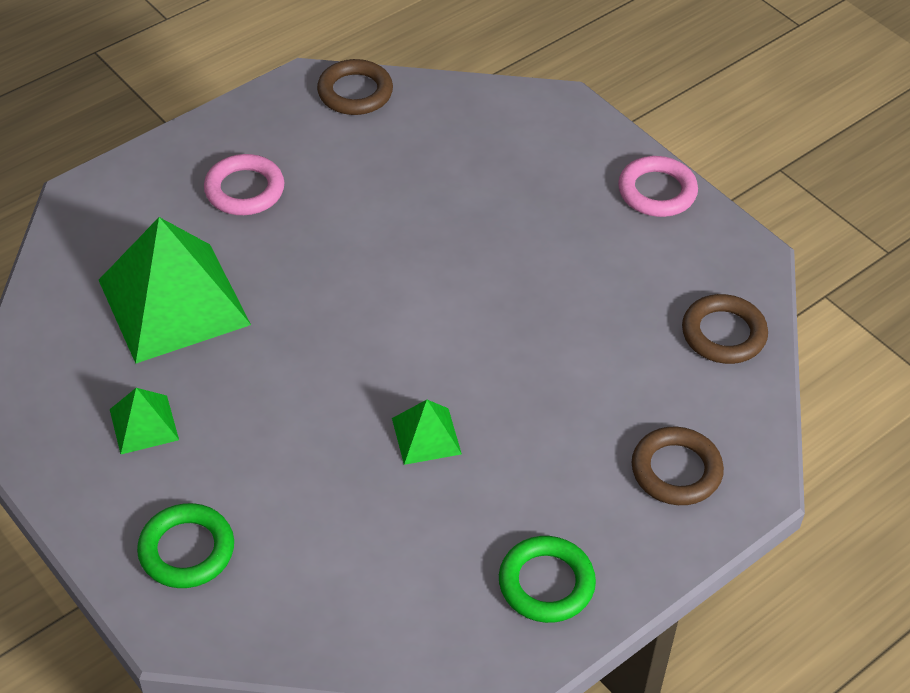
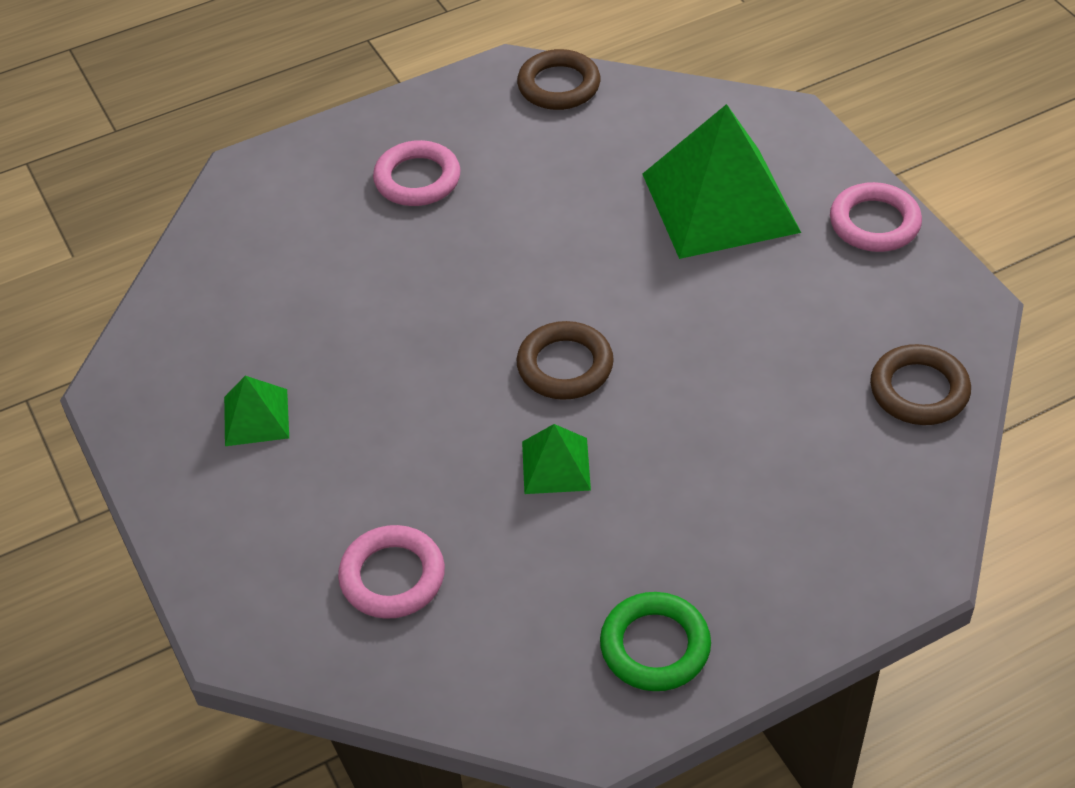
camera: 15 degrees right, 0 degrees up
green pyramid [99,217,251,364] -> green pyramid moved to [642,104,801,259]
green ring [137,503,234,588] -> none
brown ring [631,427,724,505] -> brown ring moved to [517,321,614,400]
none -> pink ring [338,525,445,619]

